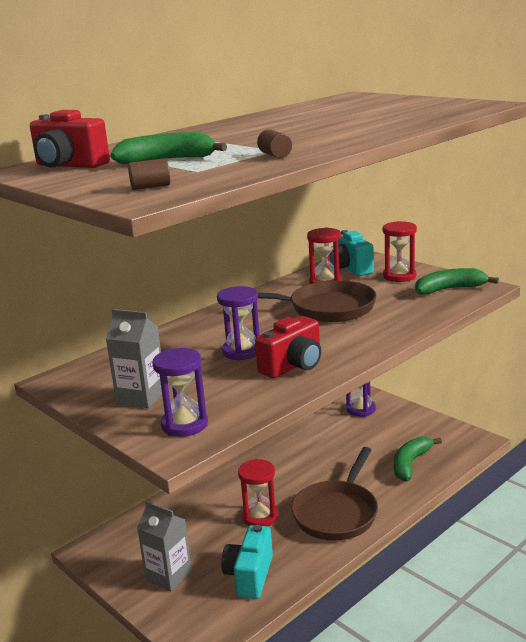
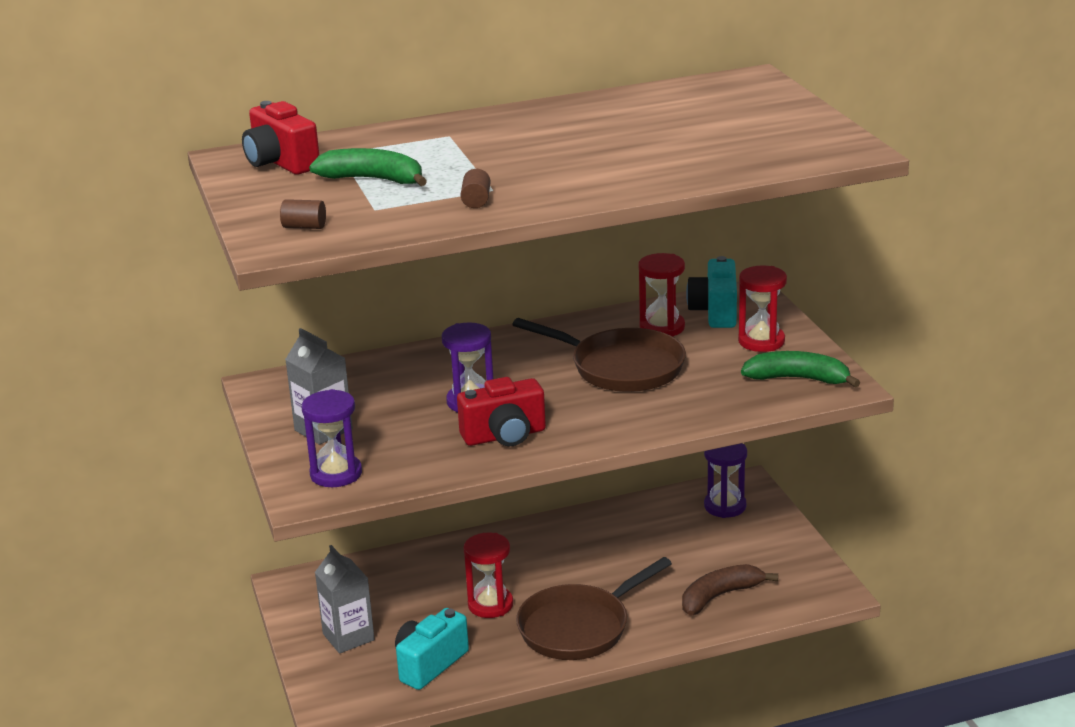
camera: 25 degrees right, 5 degrees up
green banana [394,436,442,481] -> brown banana [682,564,778,616]

